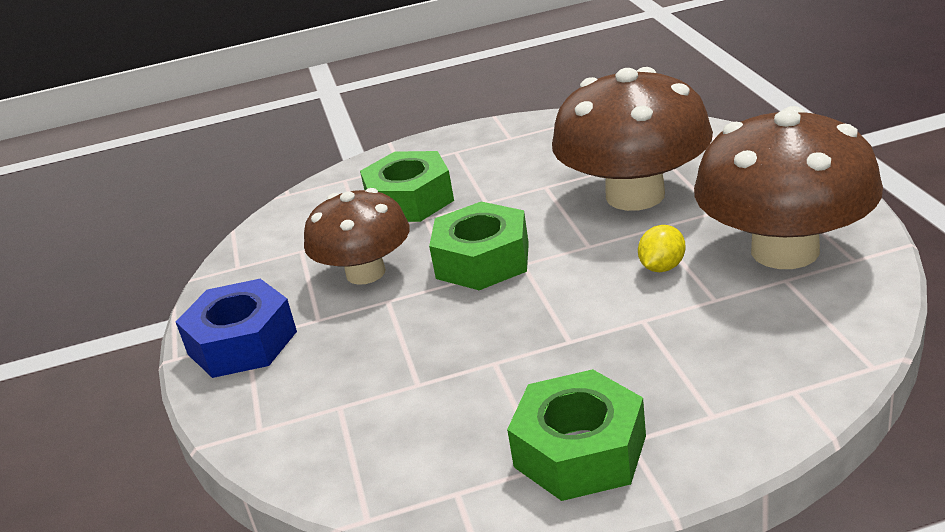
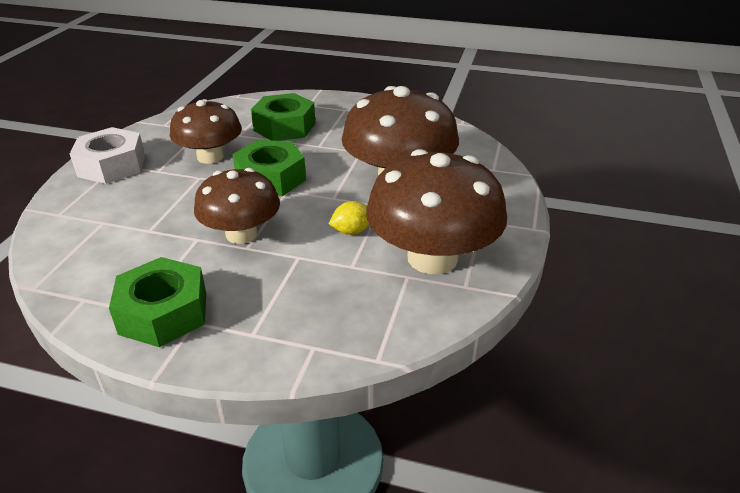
camera: 25 degrees right, 5 degrees up
blue nut [176,279,297,378] -> white nut [70,127,145,184]
none -> brown mushroom [194,168,280,244]

